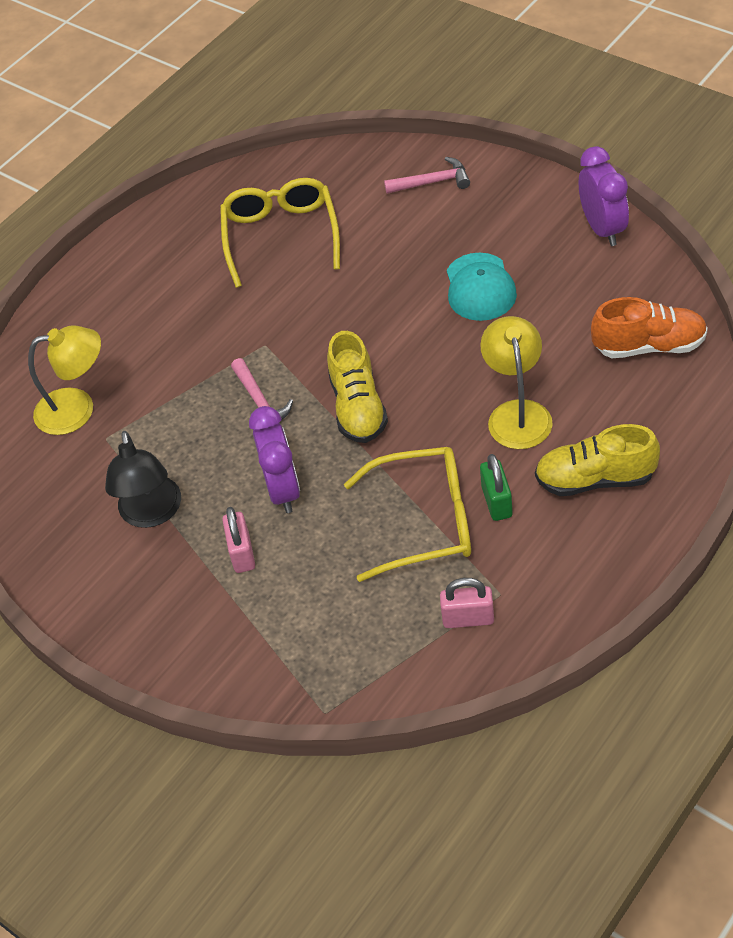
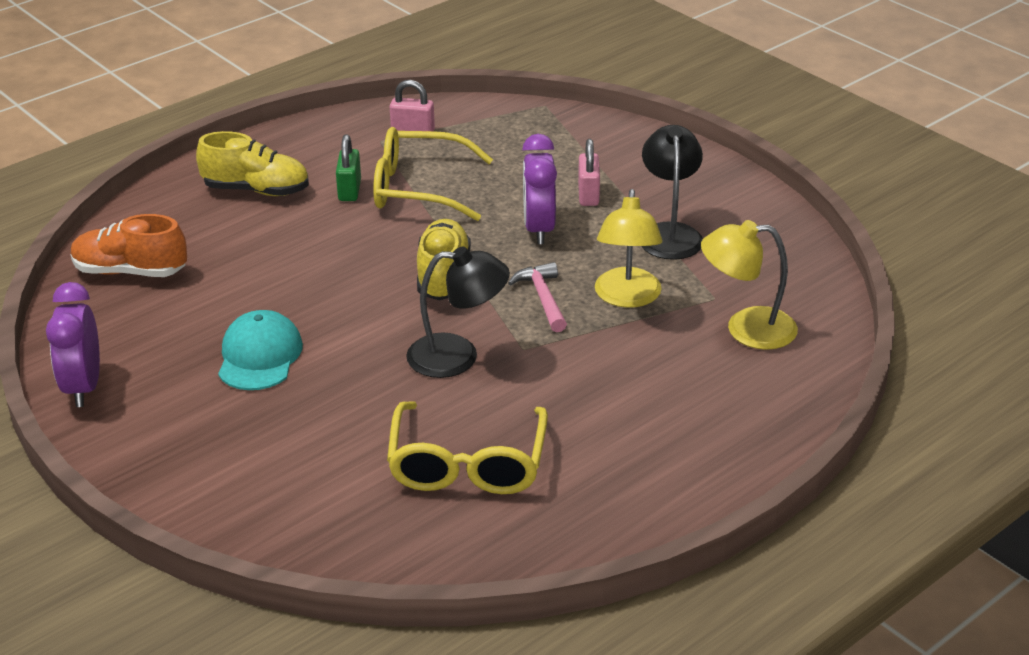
camera: 175 degrees left, 15 degrees down
pink hammer [384,157,470,194] -> none
yellow lamp [480,316,553,449] -> yellow lamp moved to [595,189,663,308]
none -> black lamp [406,247,510,378]

